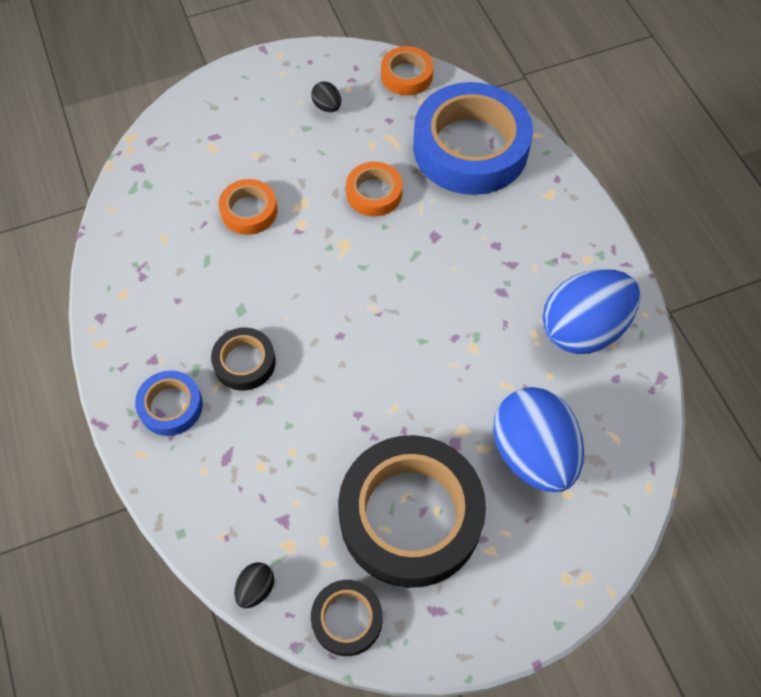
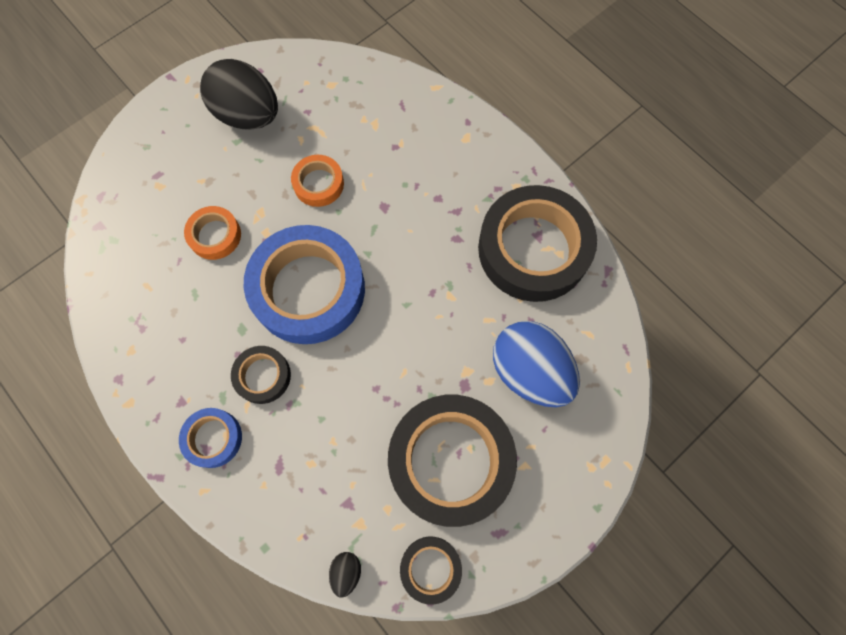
camera: 20 degrees left, 10 degrees up
black egg [311,81,341,112] -> black egg [200,59,278,130], size x2.45
orange tape [381,46,433,95] -> none
blue tape [413,82,533,195] -> blue tape moved to [244,225,365,344]
blue egg [543,269,640,354] -> black tape [478,185,597,302]

